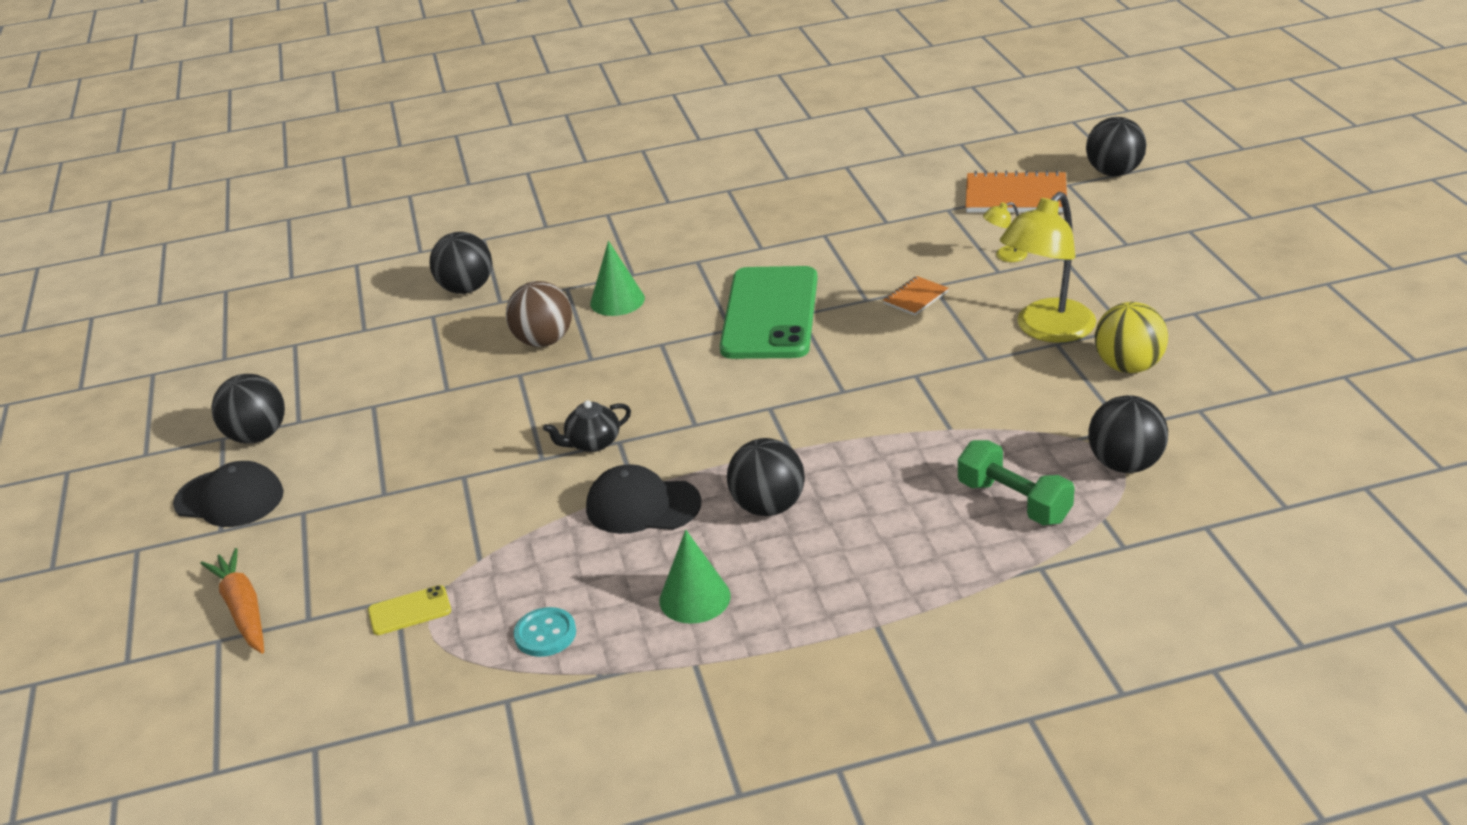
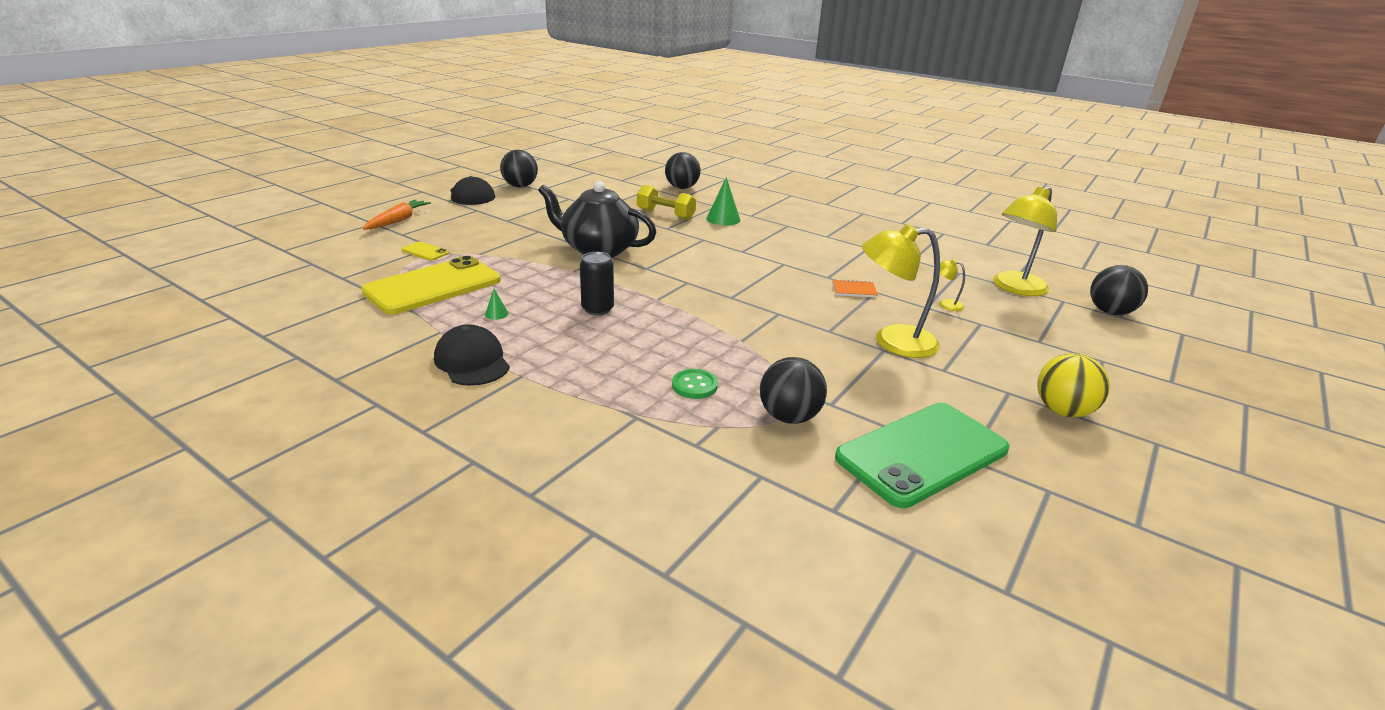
camera: 45 degrees right, 5 degrees down
brown ball [506,281,572,347] -> yellow dumbbell [637,185,696,220]
turquoise button [514,607,576,657] -> yellow phone [361,256,501,314]
black teapot [543,400,631,452] -> black teapot [538,181,656,258], size x2.22
black cap [586,464,701,534] -> black cap moved to [434,324,510,386]
green cone [659,530,731,624] -> green cone [485,289,509,320], size x0.49
green phone [720,266,818,359] -> green phone moved to [835,403,1009,508]
black ball [727,438,805,516] -> black can [580,252,614,315]
green dumbbell [958,440,1075,525] -> green button [672,369,718,399]
orange notebook [966,170,1067,213] -> yellow lamp [993,186,1057,296]
yellow ball [1095,302,1168,373] -> yellow ball moved to [1037,353,1110,417]

